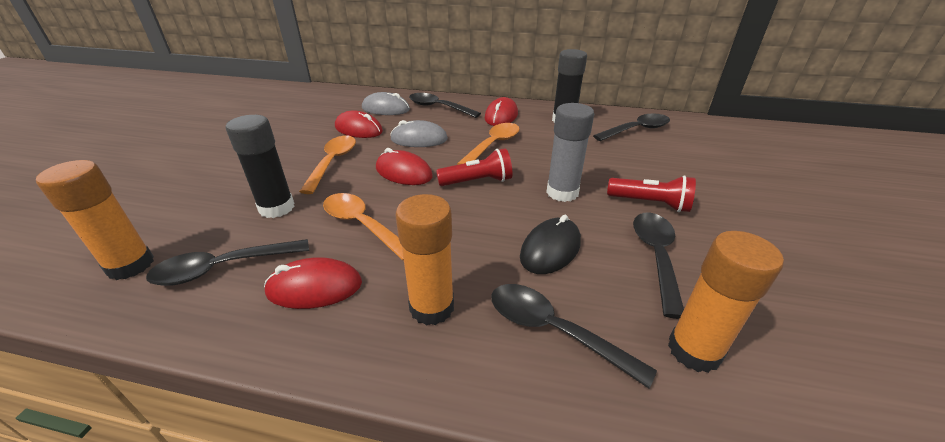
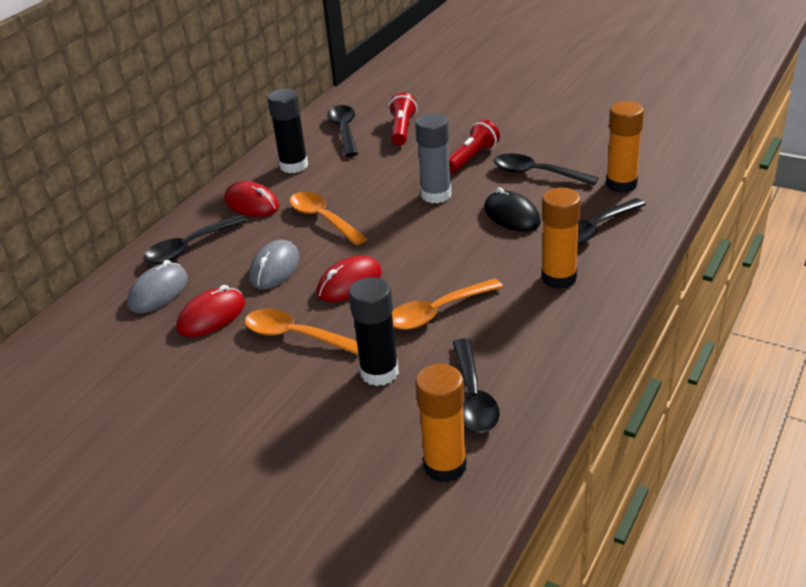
camera: 70 degrees left, 0 degrees up
red mouse [264,257,362,309] -> none
red flashlight [436,148,512,186] -> red flashlight moved to [388,92,417,145]

